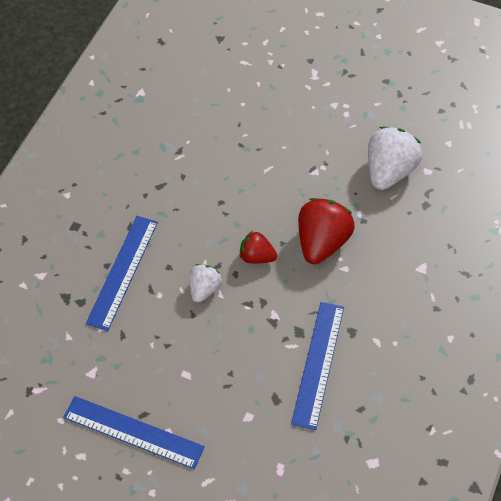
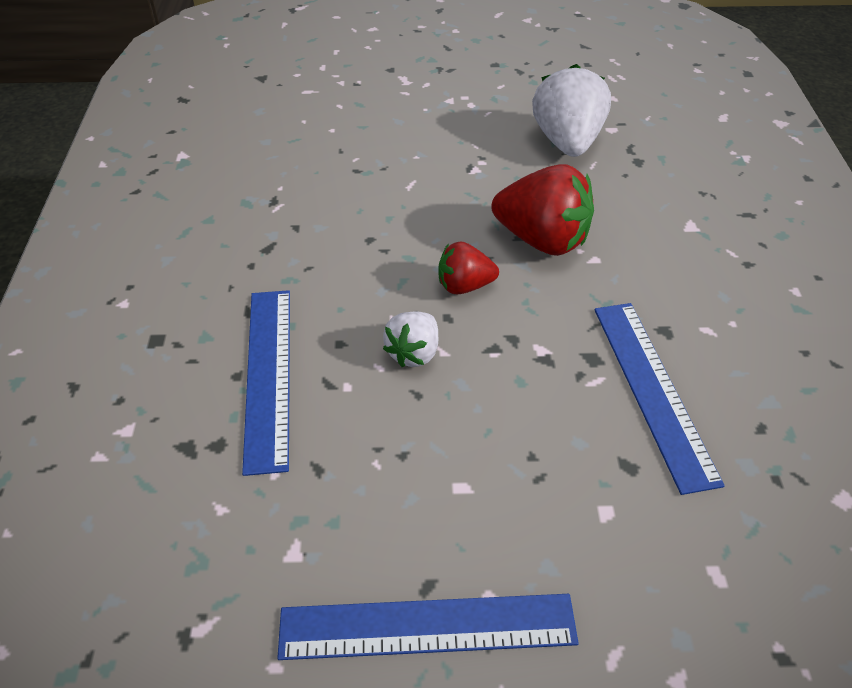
camera: 25 degrees left, 10 degrees down
white strawberry [190,264,222,303] -> white strawberry turned 150 degrees counterclockwise [383,311,438,367]
red strawberry [298,198,355,264] -> red strawberry turned 120 degrees clockwise [491,164,594,256]

